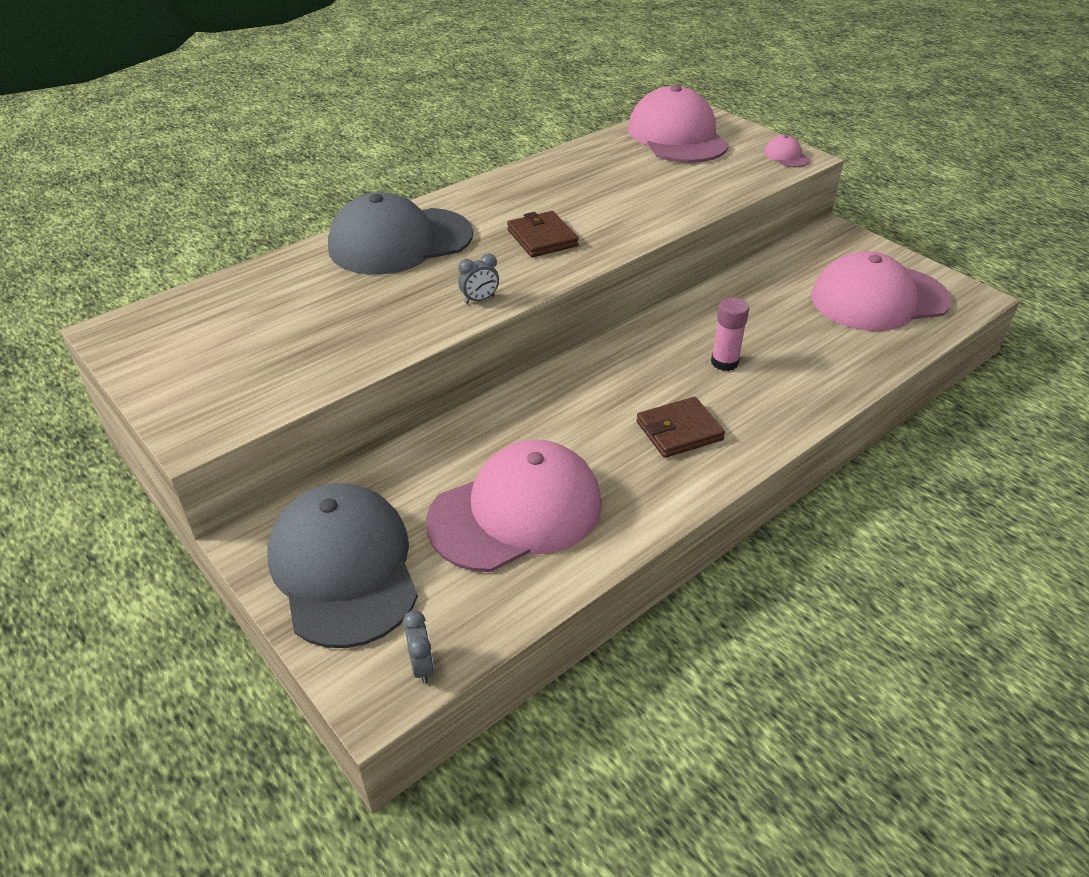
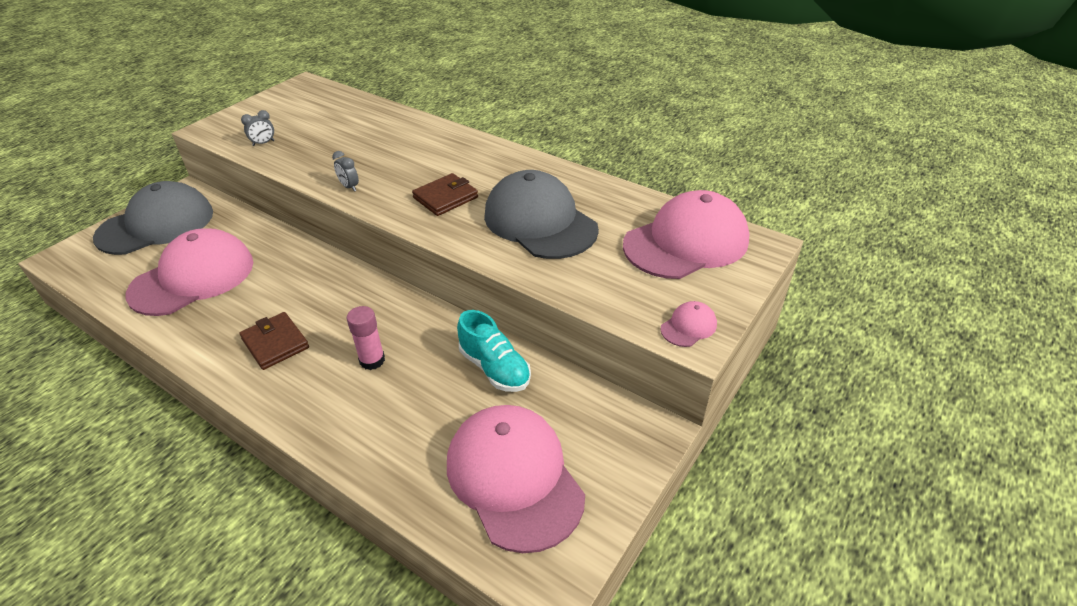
camera: 75 degrees right, 0 degrees up
grey cap [328,192,473,274] -> grey cap moved to [484,170,599,259]
grey clock [403,610,434,684] -> grey clock moved to [241,110,274,146]
pink cap [426,439,602,572] -> pink cap turned 90 degrees counterclockwise [125,228,253,316]
none -> turquoise shoe [457,310,531,392]

